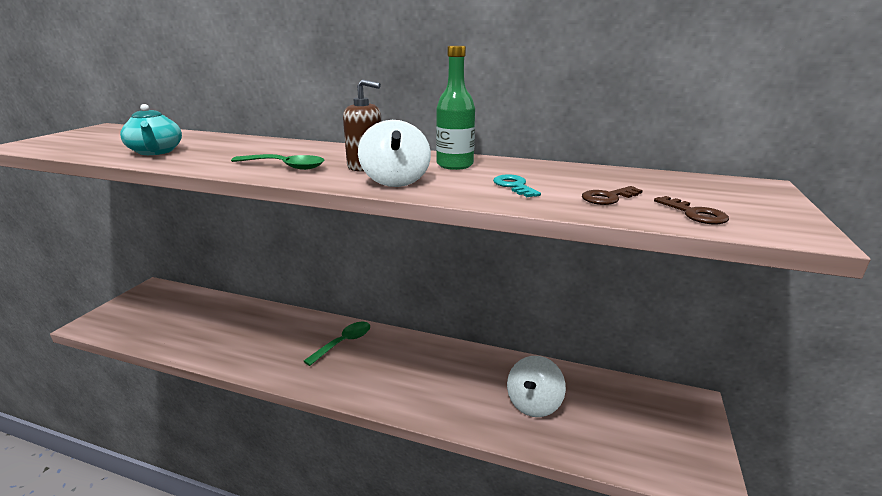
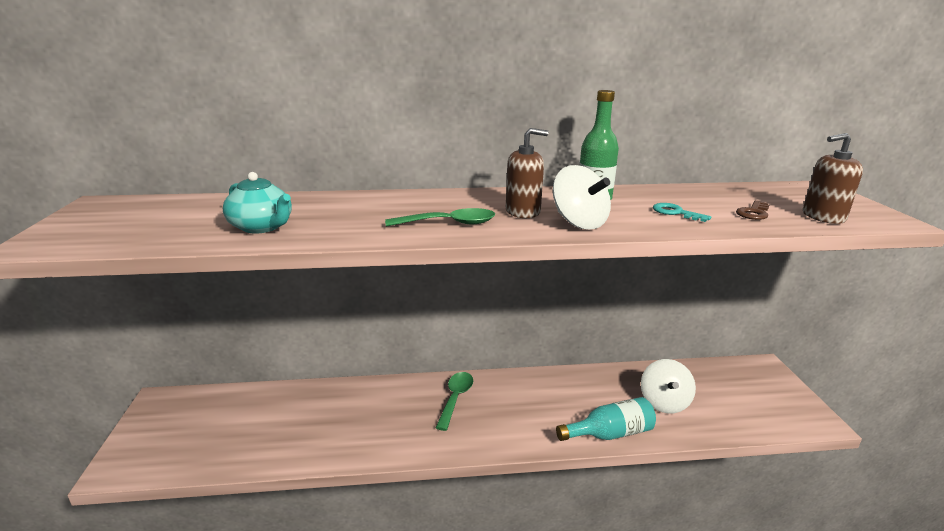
camera: 25 degrees left, 0 degrees up
brown key [654,196,729,224] -> brown soap dispenser [803,133,863,224]
none -> turquoise bottle [556,397,656,441]

